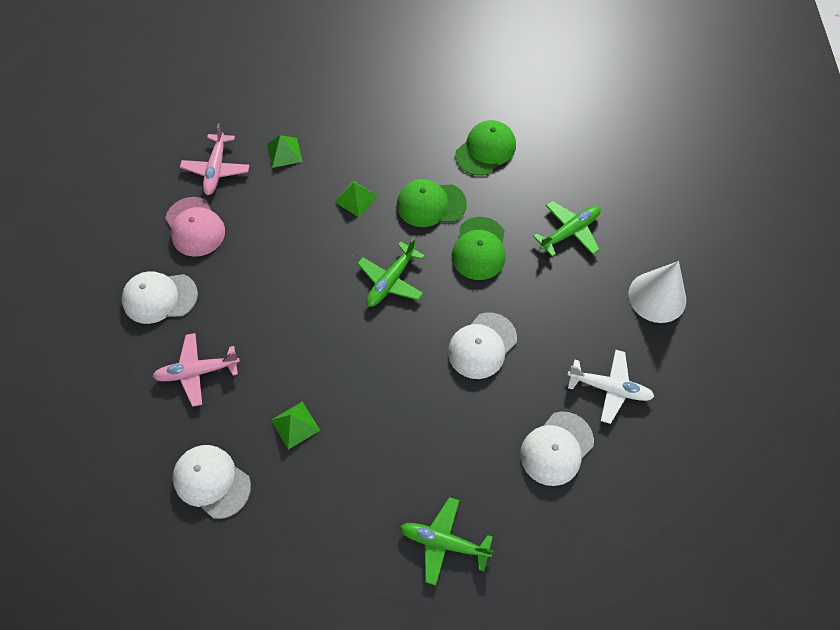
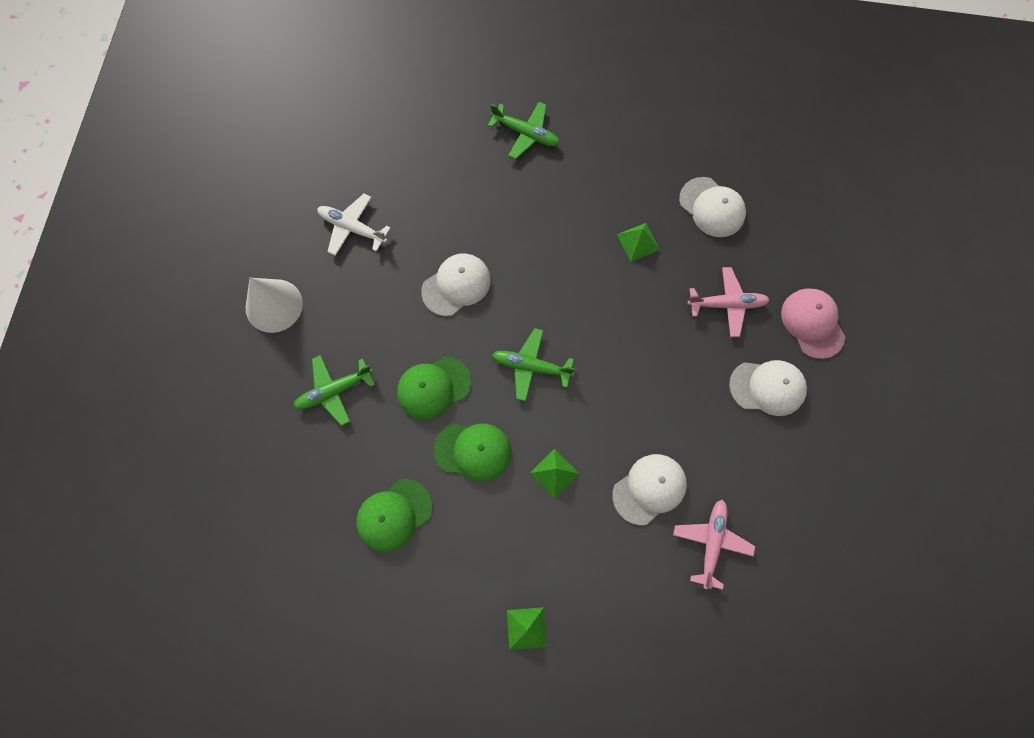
camera: 170 degrees left, 10 degrees up
pink cap [165,197,225,257] -> pink cap moved to [781,289,845,359]
green pyramid [267,135,303,168] -> green pyramid moved to [507,607,547,650]
green plane [357,238,425,307] -> green plane turned 120 degrees counterclockwise [492,328,575,402]
green cap [452,217,506,280] -> green cap turned 135 degrees counterclockwise [397,356,471,420]
white cap [520,411,594,486] -> white cap moved to [612,454,687,525]

